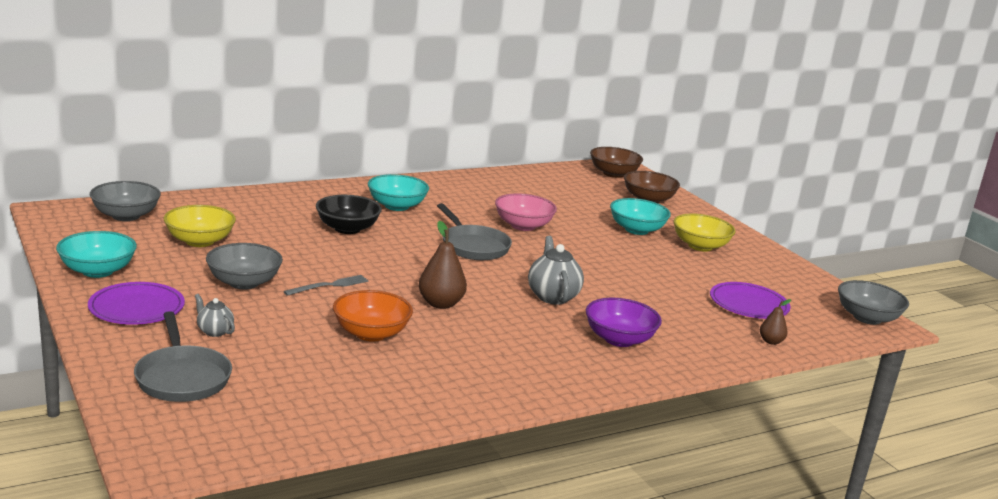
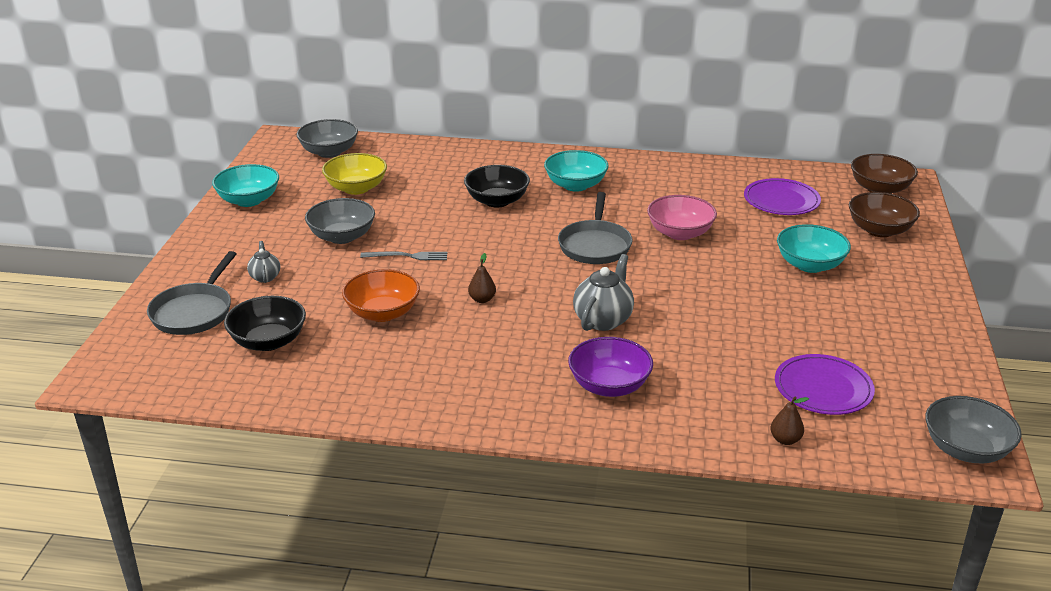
camera: 40 degrees right, 10 degrees up
purple plate [88,282,185,325] -> purple plate moved to [744,178,821,215]
brown pear [419,221,467,309] -> brown pear [468,253,496,303], size x0.57
yellow bowl [674,213,735,251] -> none
none -> black bowl [224,296,306,351]

